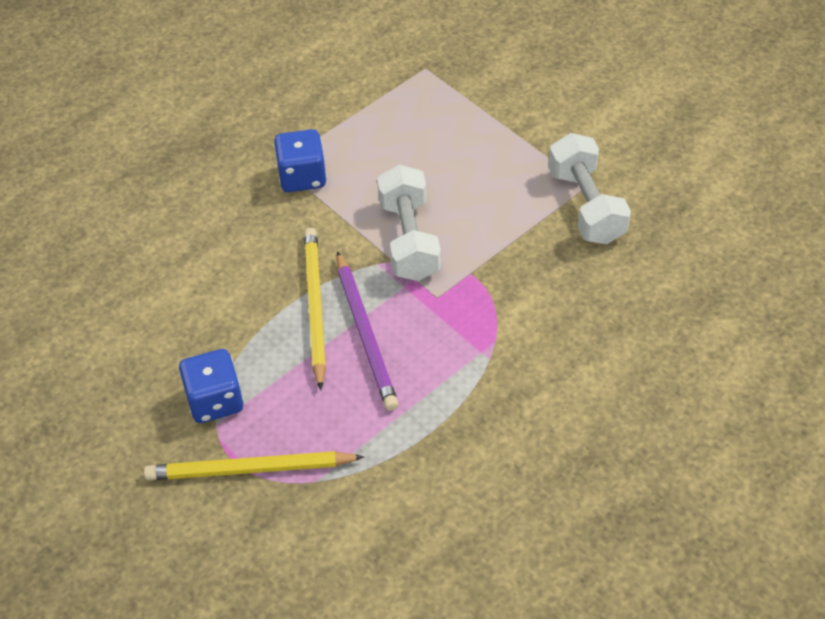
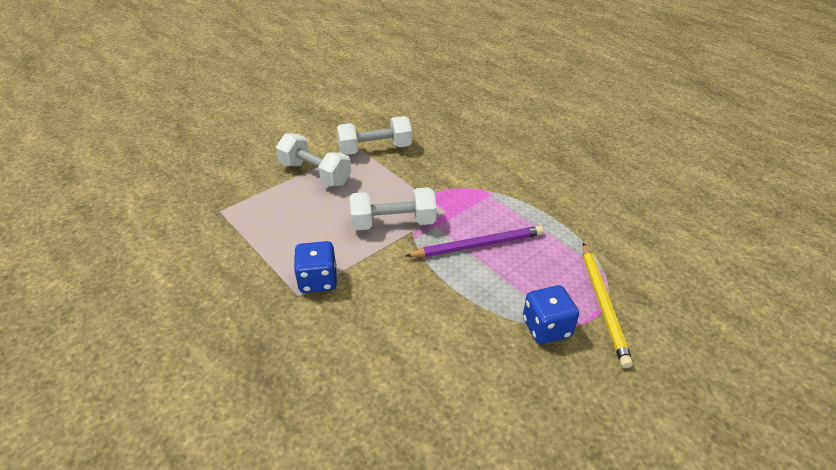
camera: 90 degrees left, 10 degrees down
yellow pencil [304,228,326,390] -> none
none -> white dumbbell [276,134,351,187]

